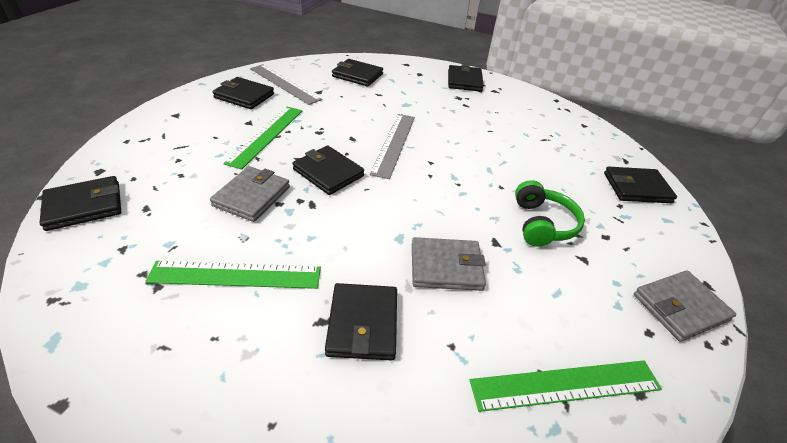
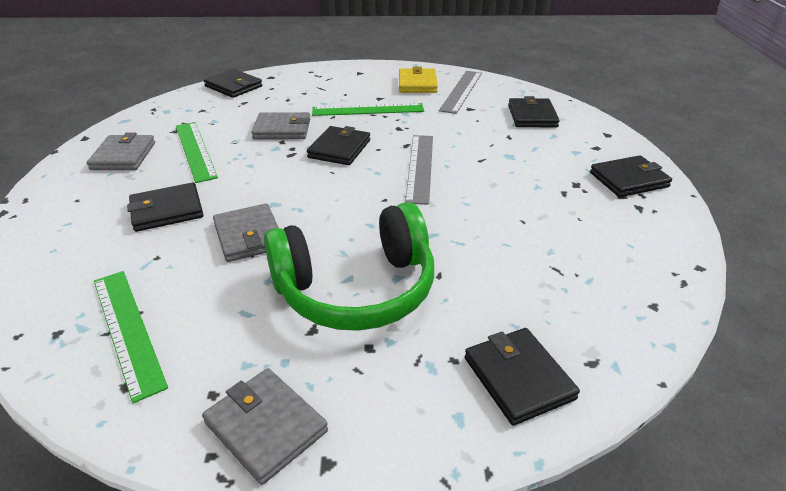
camera: 70 degrees right, 5 degrees down
black wallet [212,77,274,109] -> yellow wallet [399,66,438,93]
grey ruler [370,114,415,179] -> grey ruler turned 75 degrees counterclockwise [405,135,433,205]
green headphones [515,180,585,247] -> green headphones [264,202,434,331], size x1.78
none -> grey wallet [87,133,155,170]

